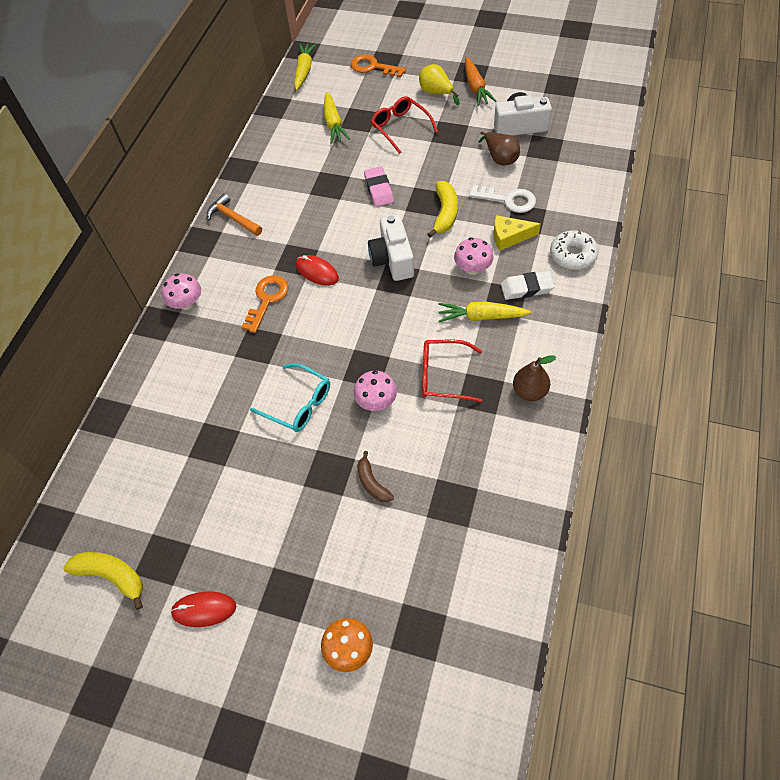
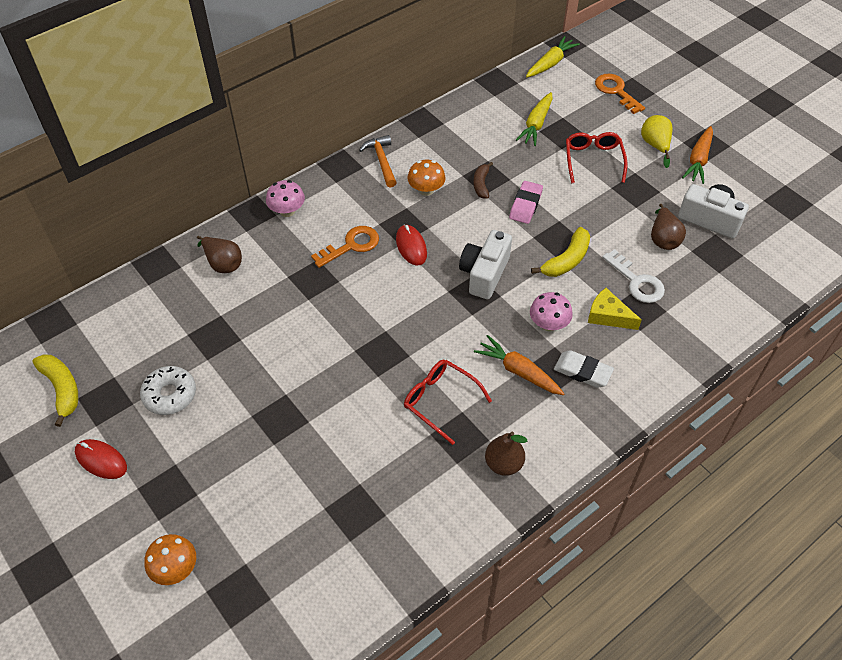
camera: 30 degrees right, 5 degrees down
turquoise glasses [250,363,330,432] -> none
pink mushroom [354,371,397,411] -> none
brown banana [357,451,394,502] -> brown banana moved to [473,162,493,199]
yellow carrot [438,301,531,322] -> orange carrot [474,335,565,395]
white donut [550,230,599,270] -> white donut moved to [140,366,196,415]
none -> brown pear [197,236,242,273]
none -> orange mushroom [407,160,446,196]

